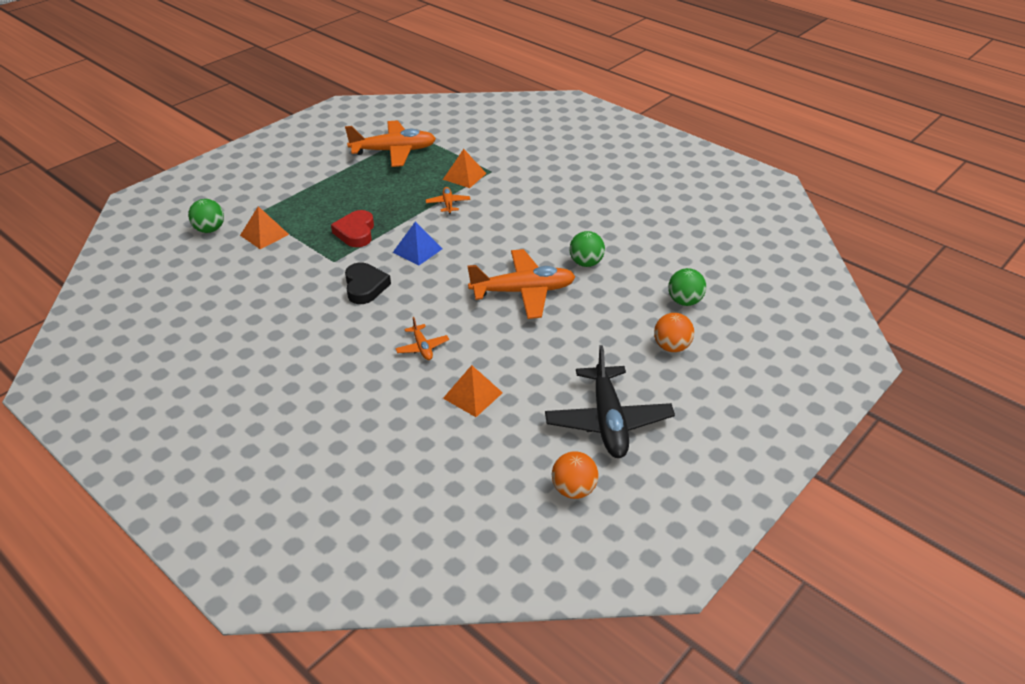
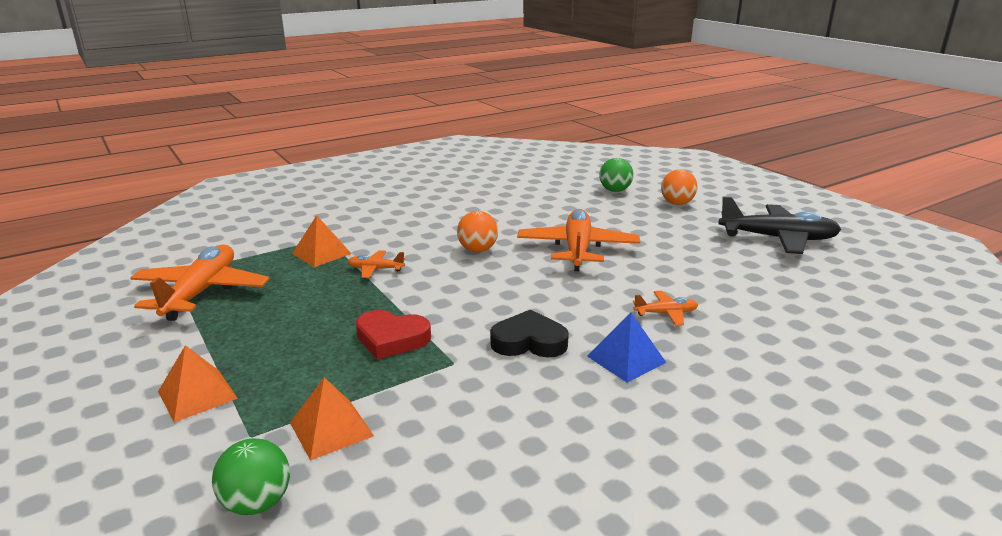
camera: 75 degrees left, 15 degrees down
blue pyramid [393,222,442,266] -> blue pyramid moved to [587,312,666,383]
orange pyramid [443,365,503,417] -> orange pyramid moved to [158,345,238,422]
orange ball [552,451,599,499] -> orange ball moved to [457,211,498,252]
green ball [569,231,605,267] -> none

